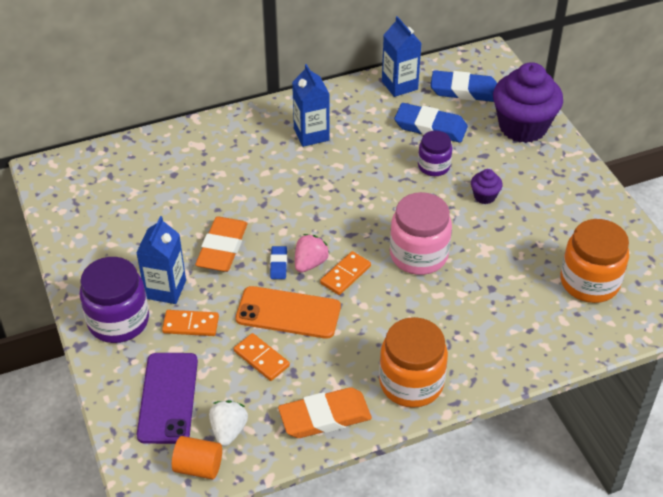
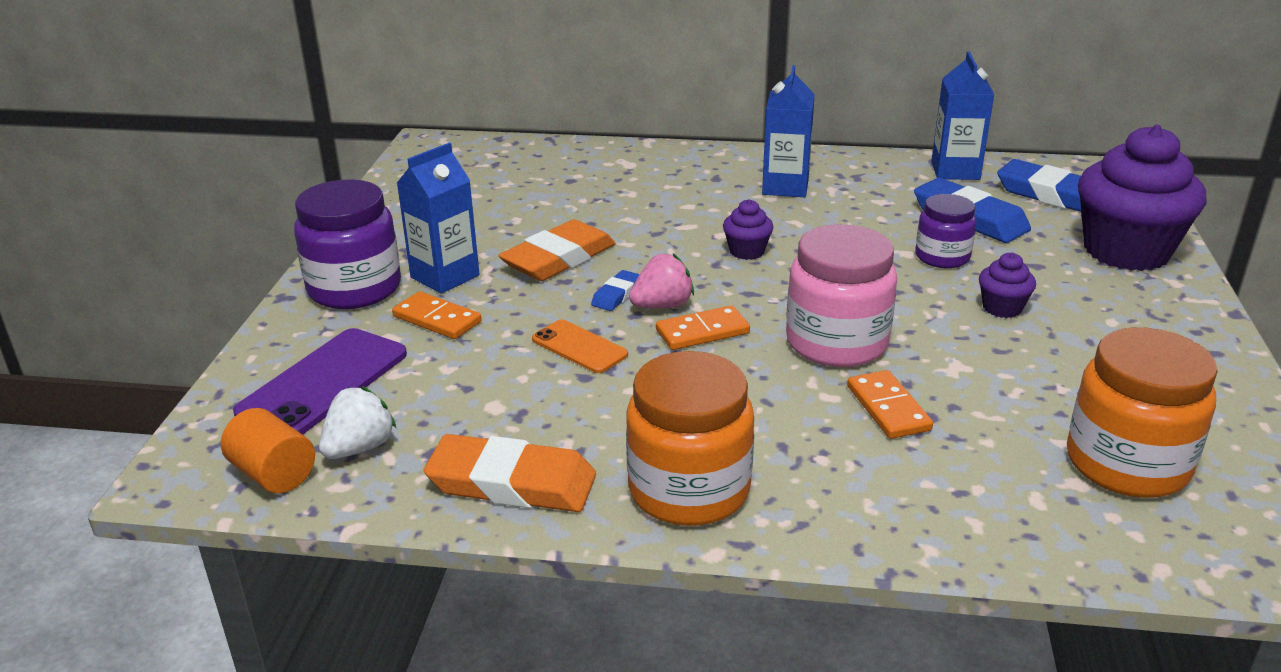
camera: 30 degrees right, 15 degrees down
orange domino [234,333,290,381] -> orange domino moved to [847,370,933,439]
orange phone [236,286,341,339] -> orange phone [532,319,628,373], size x0.58
none -> purple cupcake [723,199,774,260]

